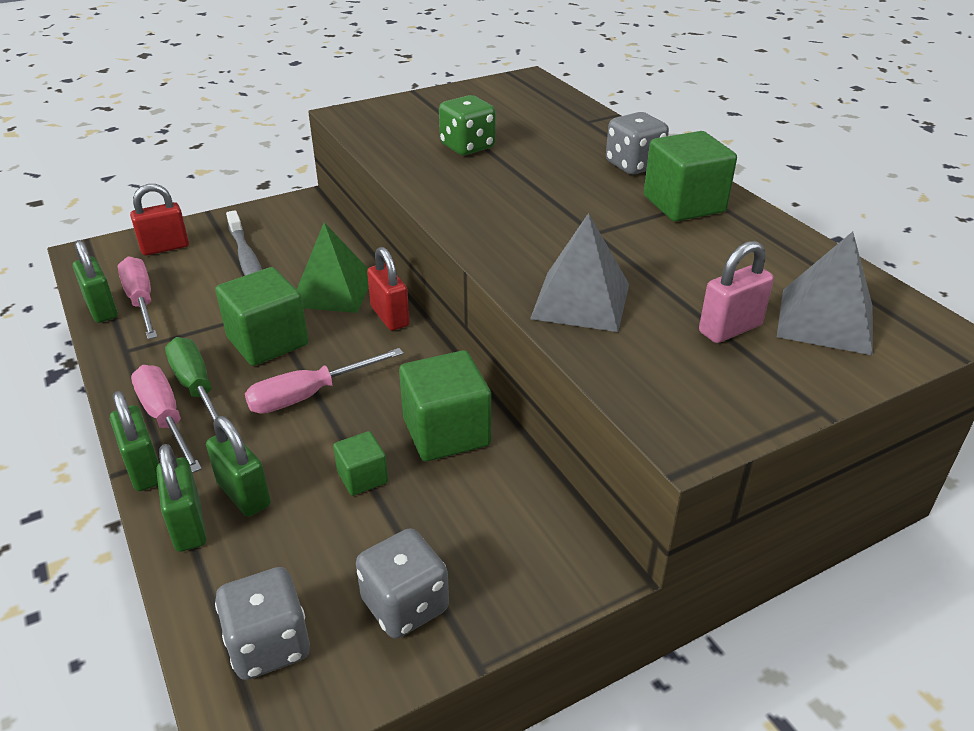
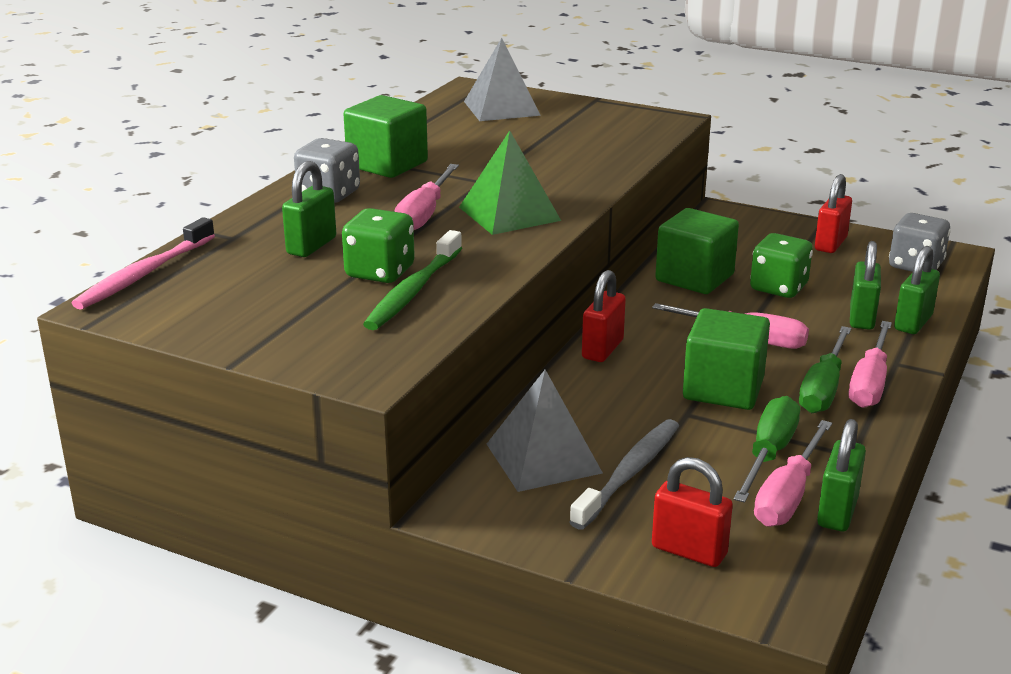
camera: 125 degrees left, 10 degrees down
green padlock [110,391,159,491] -> green padlock moved to [282,161,336,257]
green pyramid [297,222,369,313] -> green pyramid moved to [459,130,561,235]
green cube [333,431,388,496] -> green dice [750,233,813,298]
grey dice [356,528,449,638] -> red padlock [815,174,852,253]
grey pyramid [530,213,629,332] -> grey pyramid moved to [487,370,603,492]
pink padlock [699,241,774,343] -> none
none -> pink toothbrush [72,217,215,310]
none -> green toothbrush [363,230,462,330]
none -> pink screwdriver [394,164,459,230]
none -> green screwdriver [733,396,800,503]

